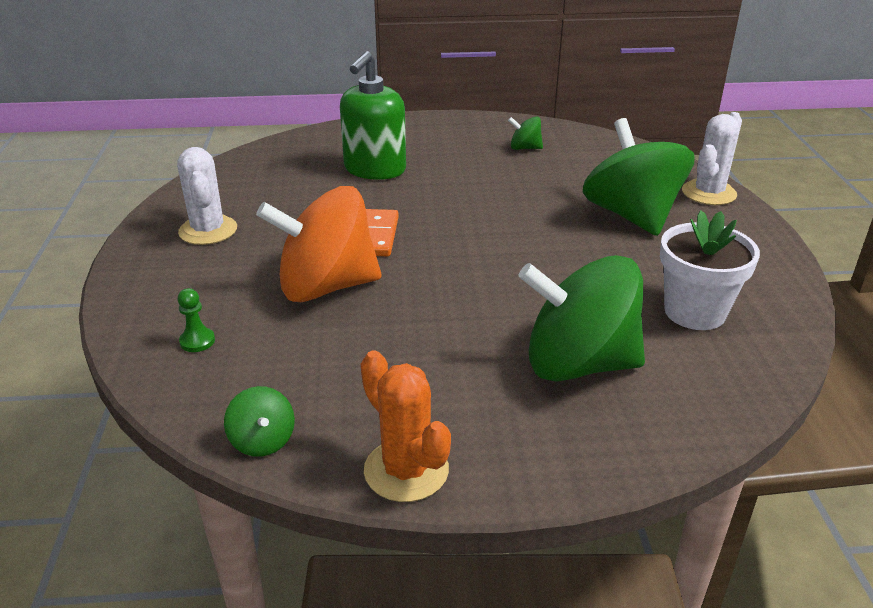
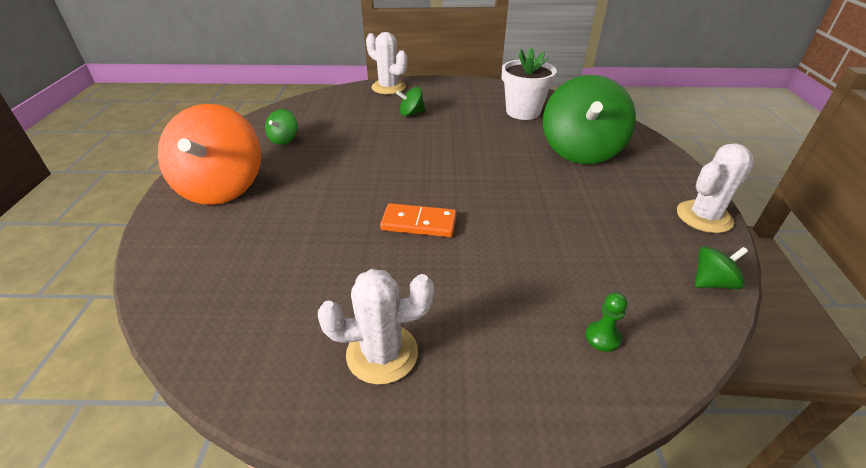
camera: 85 degrees left, 5 degrees up
orange spinning top [256,186,382,302] -> orange spinning top moved to [158,104,261,205]
green soap dispenser [340,51,406,180] -> none
orange cactus [361,350,451,502] -> white cactus [677,143,755,233]
green spinning top [583,118,695,236] -> green spinning top [396,87,425,116], size x0.43

